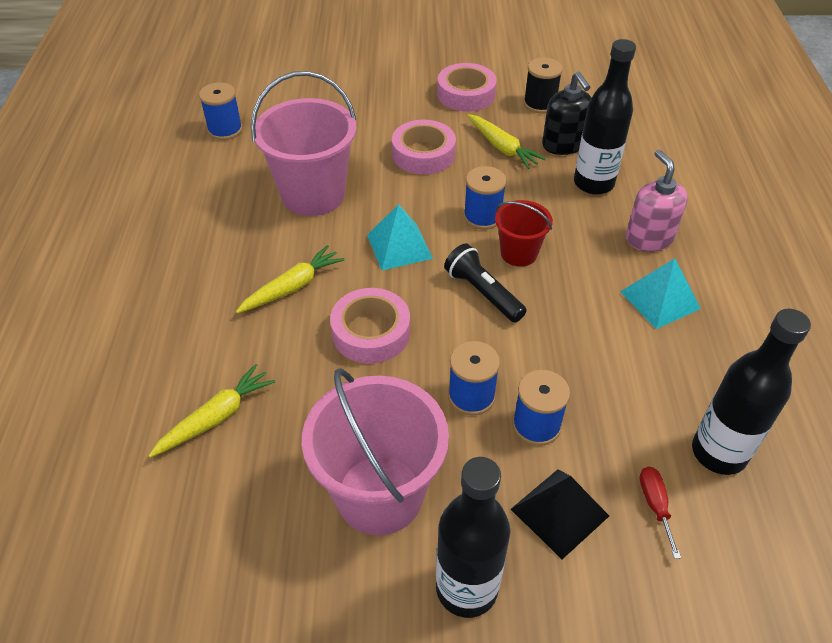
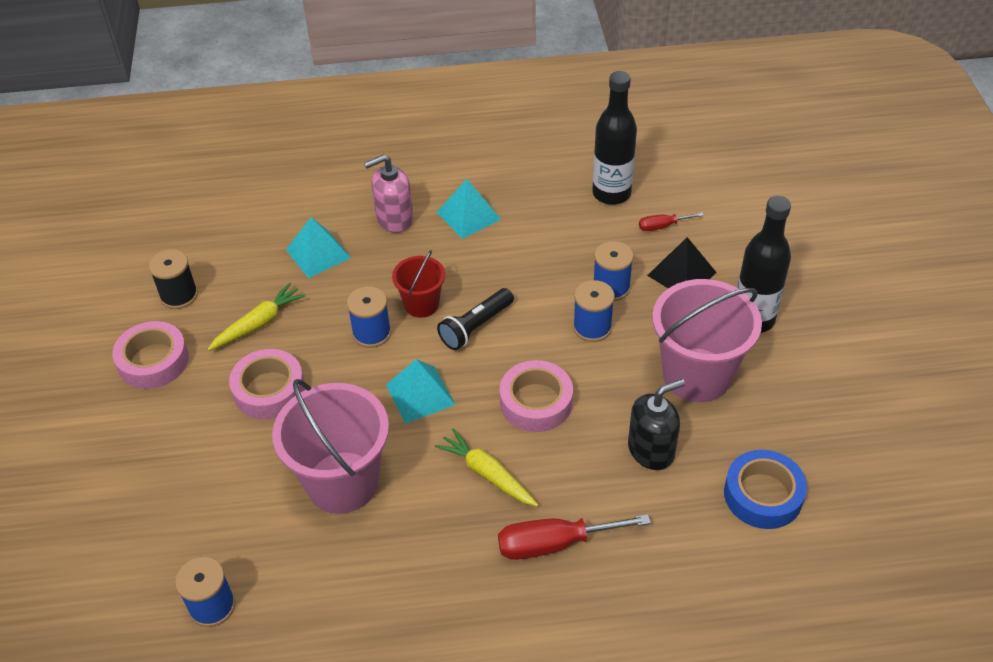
camera: 95 degrees left, 0 degrees up
yellow carrot [148,364,275,458] -> none
black soap dispenser [542,72,591,155] -> black soap dispenser moved to [628,379,685,470]
black bottle [574,39,636,195] -> turquoise pyramid [286,217,351,278]
none -> red screwdriver [498,514,651,560]
none -> blue tape [724,450,807,529]

